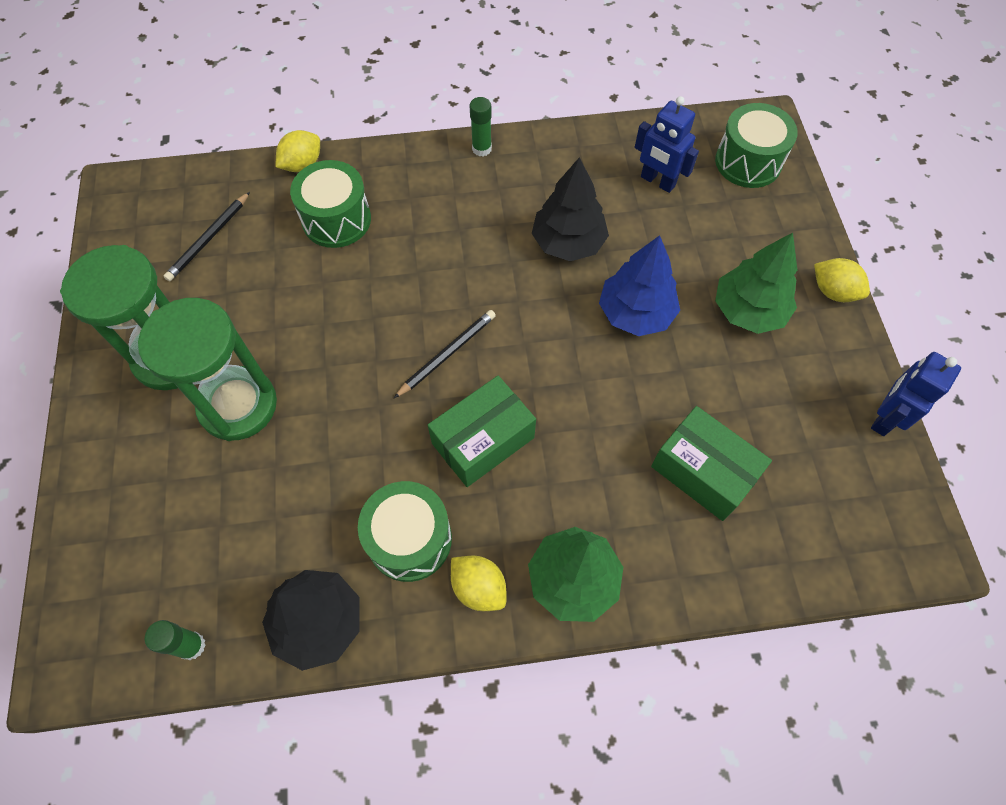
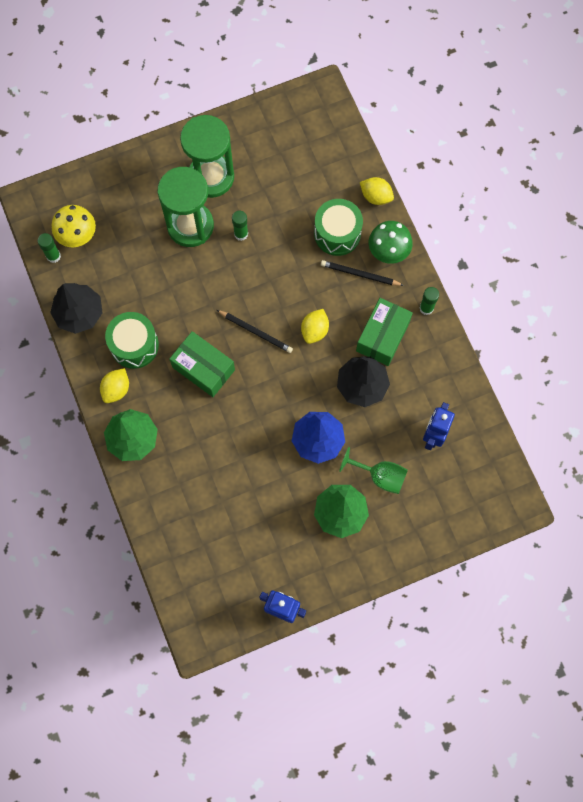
camera: 75 degrees right, 10 degrees up
black pencil [163,192,250,282] -> black pencil moved to [321,260,404,286]
green box [651,406,772,521] -> green box moved to [356,298,413,366]
green drum [715,103,798,188] -> none
yellow lemon [814,258,870,302] -> yellow lemon moved to [301,309,329,344]
none -> yellow mushroom [52,205,96,247]
none -> green glue stick [232,211,248,241]
none -> green goblet [339,447,408,494]
none -> green mushroom [369,221,413,264]

